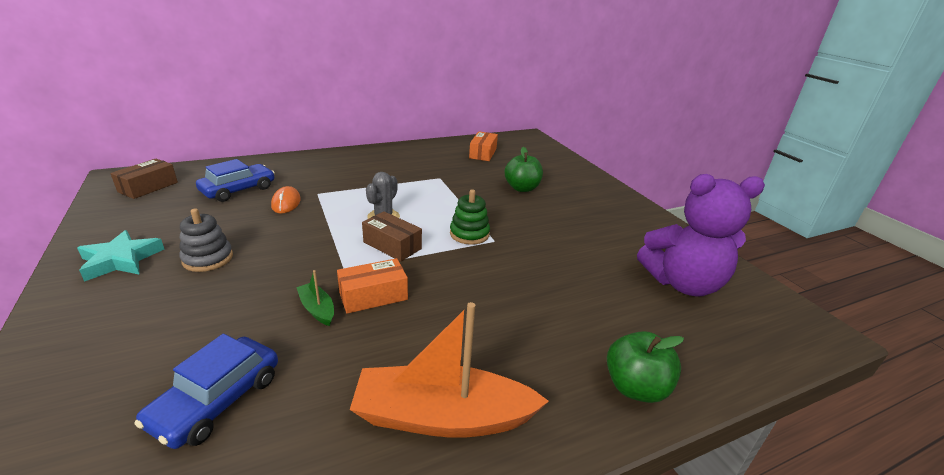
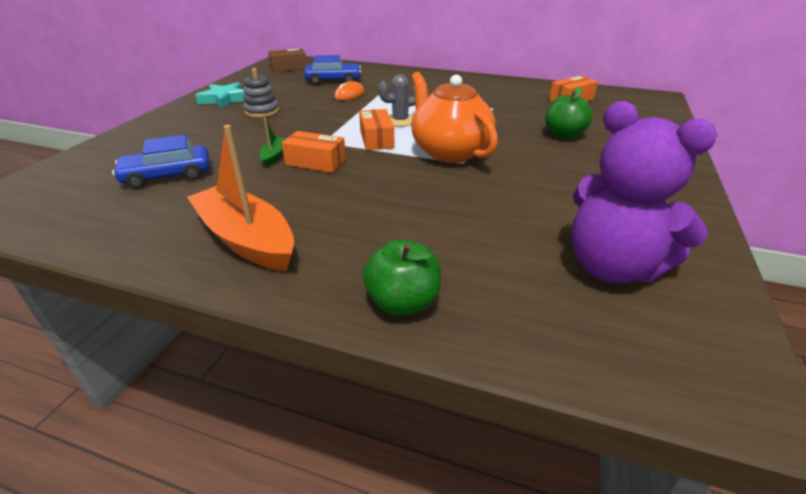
camera: 45 degrees right, 5 degrees up
brown box [362,211,422,261] -> orange box [359,109,394,150]
green stacking toy [450,189,490,245] -> orange teapot [411,72,498,163]

